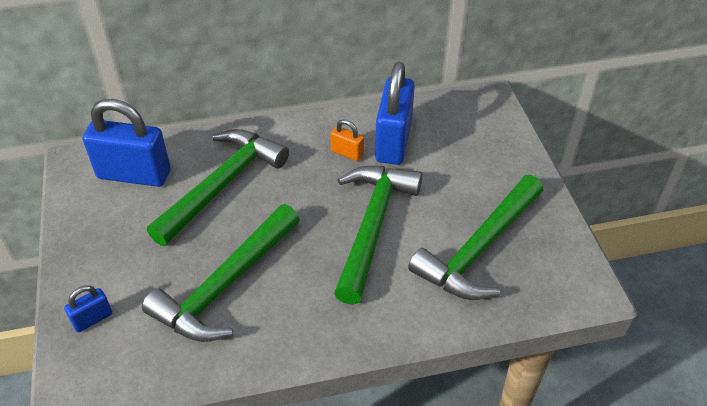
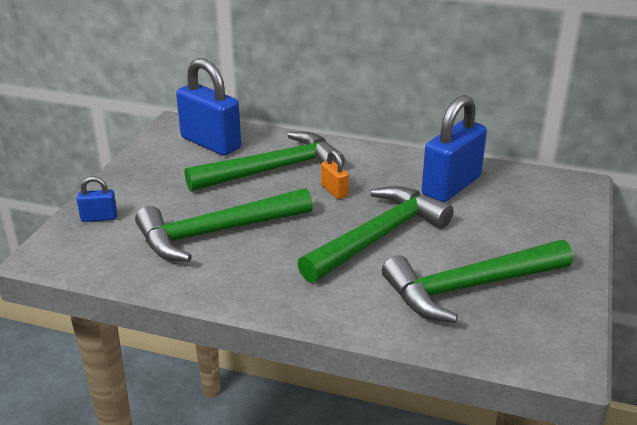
camera: 30 degrees right, 15 degrees down
orange padlock [331,119,364,161] -> orange padlock moved to [321,150,349,199]

